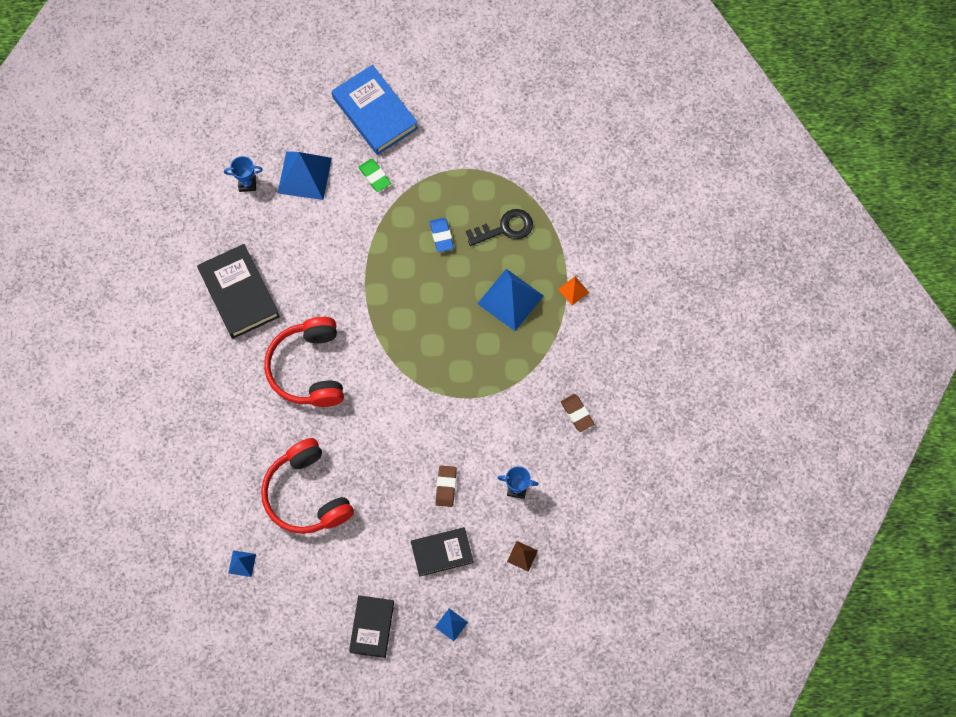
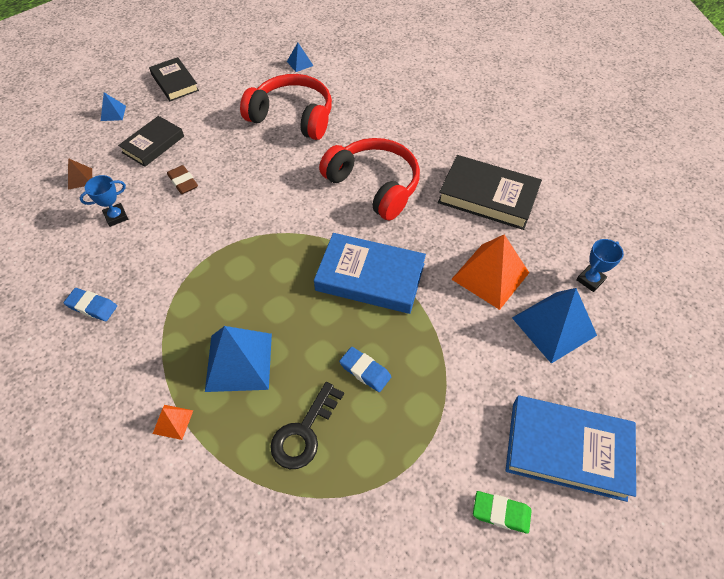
camera: 140 degrees right, 15 degrees down
green eraser [358,159,391,192] -> green eraser moved to [473,491,532,534]
brown eraser [561,394,594,432] -> blue eraser [64,288,117,321]
none -> blue book [314,233,426,314]
none -> orange pyramid [451,234,529,310]

